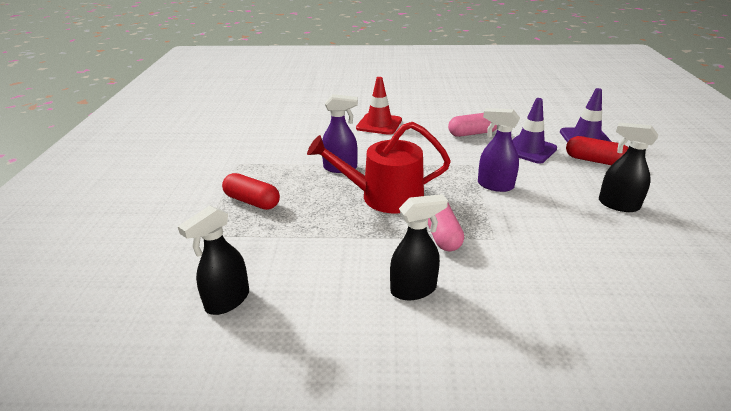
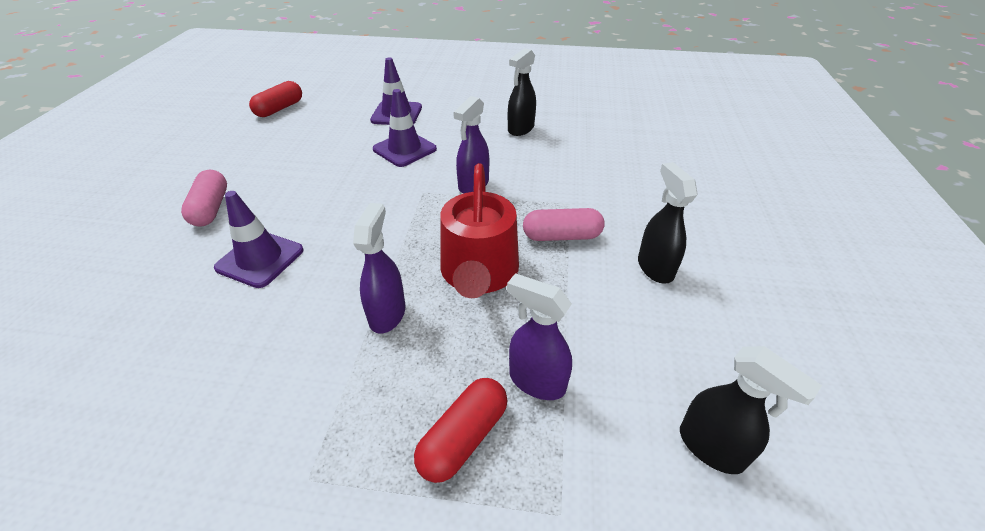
camera: 85 degrees left, 10 degrees up
red traffic cone [356,77,402,135] -> purple traffic cone [214,191,304,288]
pink capsule [448,113,497,137] -> pink capsule moved to [181,170,227,227]
red capsule [566,136,628,165] -> red capsule moved to [249,81,302,117]
none -> purple spray bottle [507,273,572,400]

